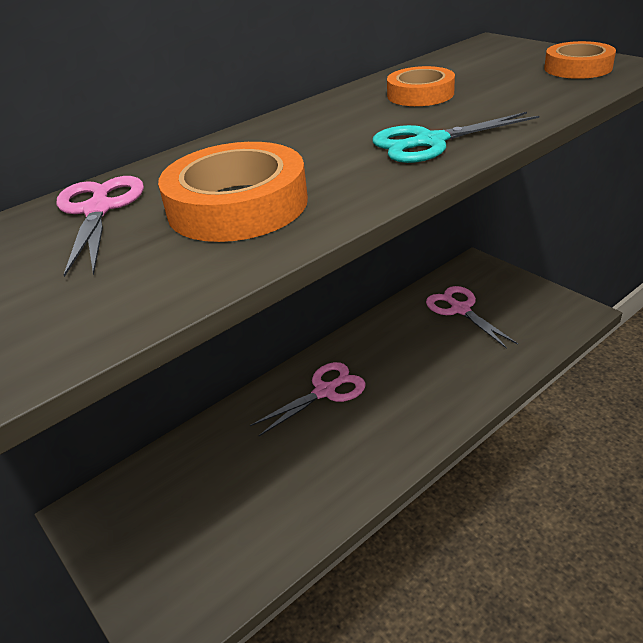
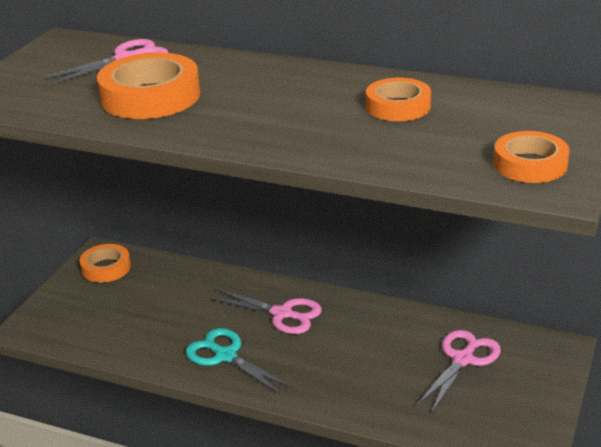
camera: 60 degrees right, 5 degrees down
turquoise scissors [372,112,539,163] -> turquoise scissors moved to [186,328,292,395]
none -> orange tape [80,244,131,282]

